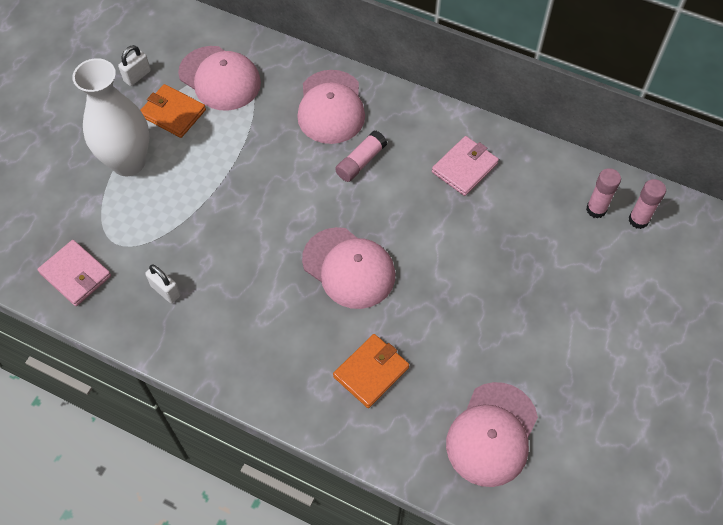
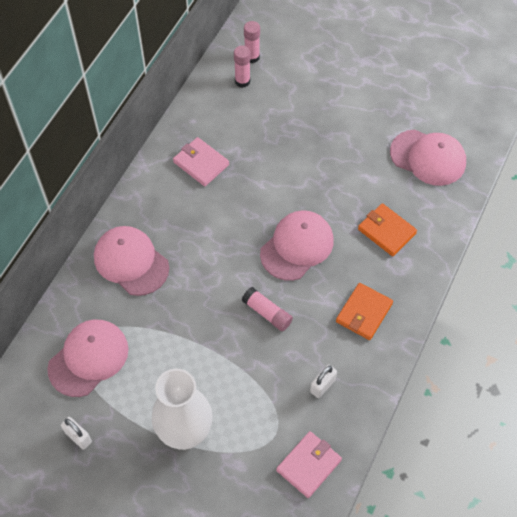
camera: 90 degrees left, 0 degrees up
orange wallet [140,84,206,138] -> orange wallet moved to [336,283,393,340]
pink cap [297,70,365,144] -> pink cap turned 135 degrees counterclockwise [94,226,169,296]
pink glue stick [335,131,387,182] -> pink glue stick moved to [242,287,293,331]

